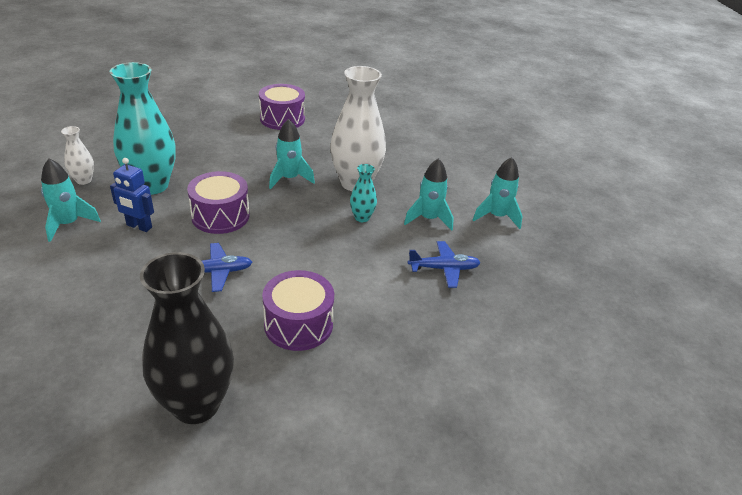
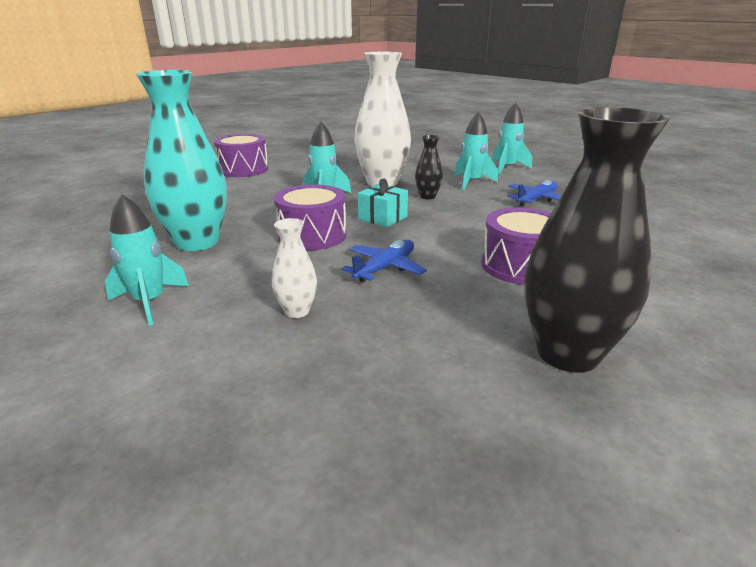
camera: 35 degrees left, 10 degrees down
white vase [61,126,94,185] -> white vase moved to [272,218,317,318]
blue robot [110,158,154,232] -> none
turquoise vase [350,164,377,222] -> black vase [415,135,443,199]
none -> turquoise gift [358,179,408,227]

